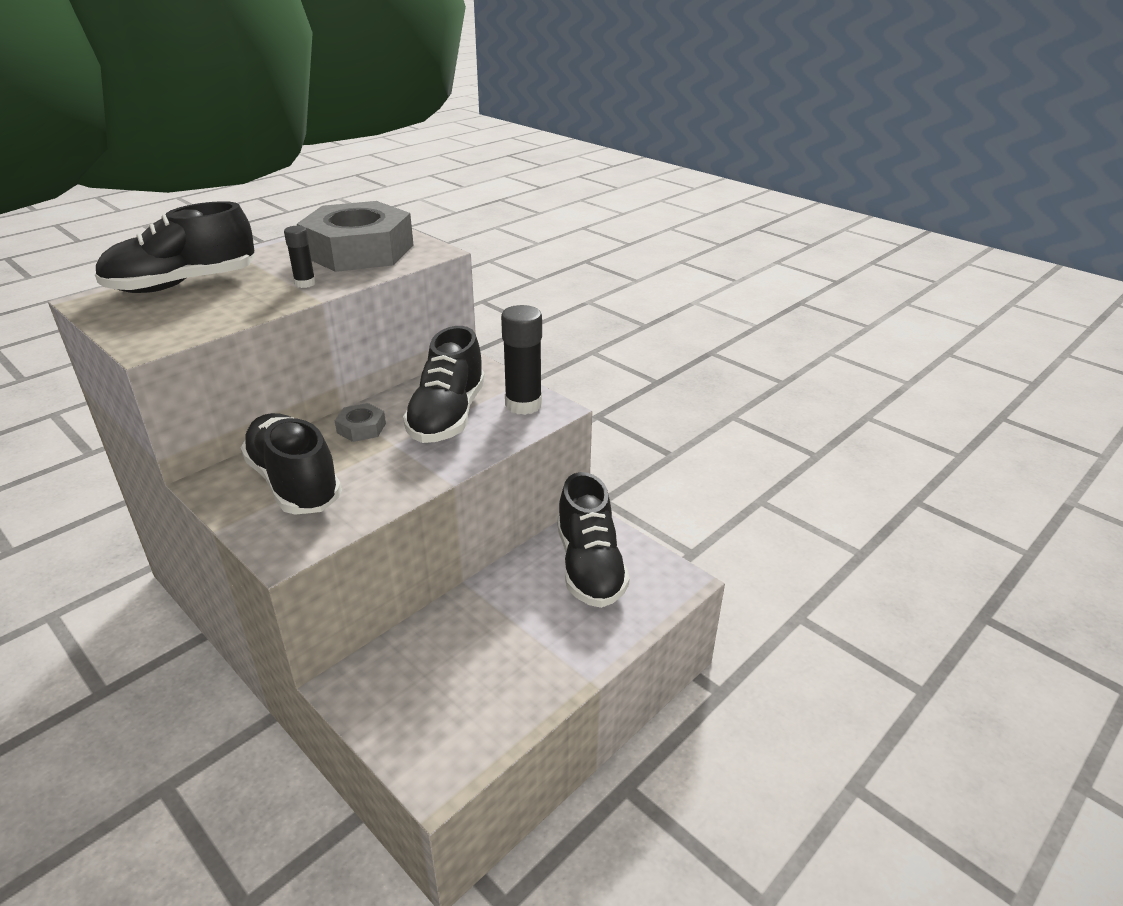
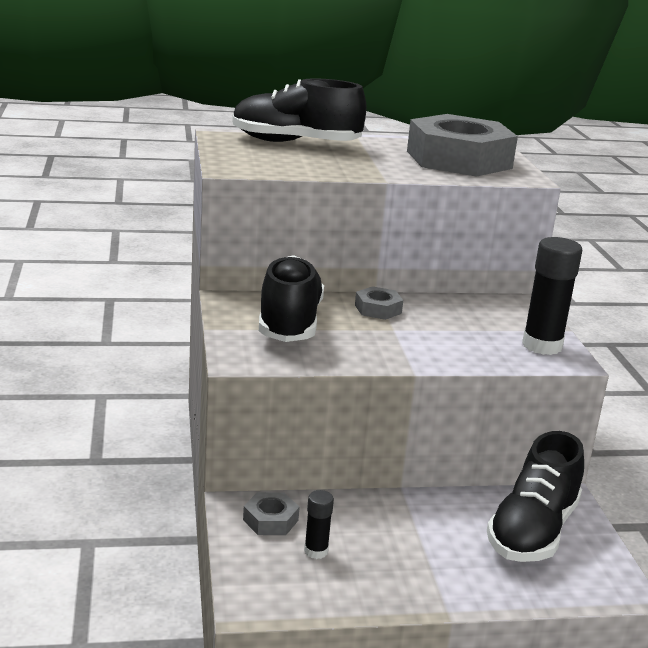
camera: 35 degrees right, 10 degrees down
black glue stick [284,226,316,288] -> black glue stick moved to [304,490,334,559]
black shoe [403,326,485,443] -> none
none -> grey nut [243,492,300,535]

